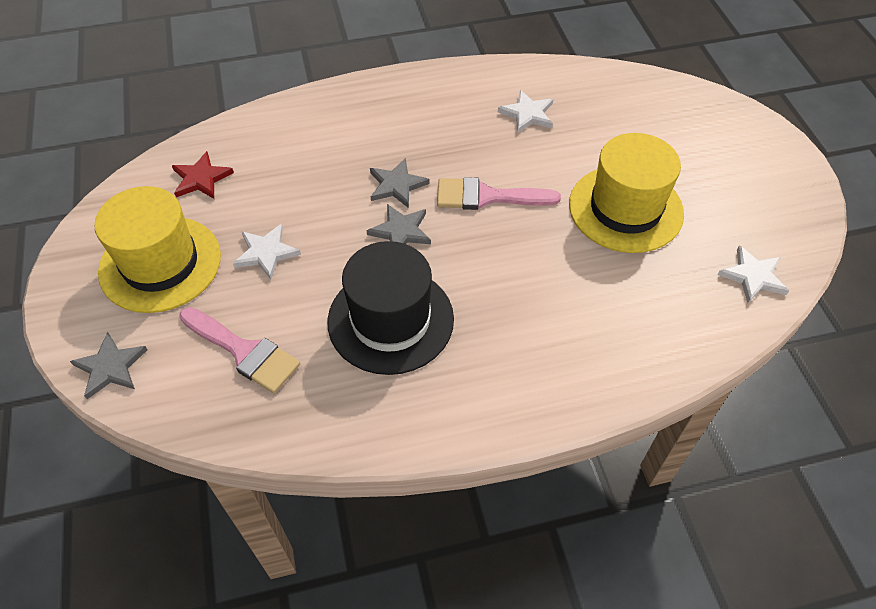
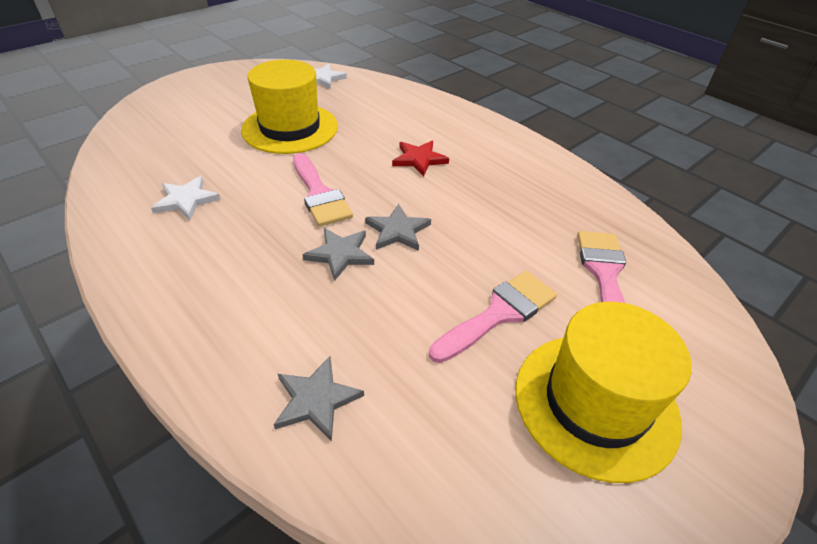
camera: 120 degrees left, 10 degrees down
grey star [70,332,148,399] -> grey star moved to [273,356,364,441]
red star [172,151,234,199] -> red star moved to [392,141,449,177]
white star [233,224,301,280] -> pink brush [429,271,557,363]
black hat [327,241,454,375] -> none

